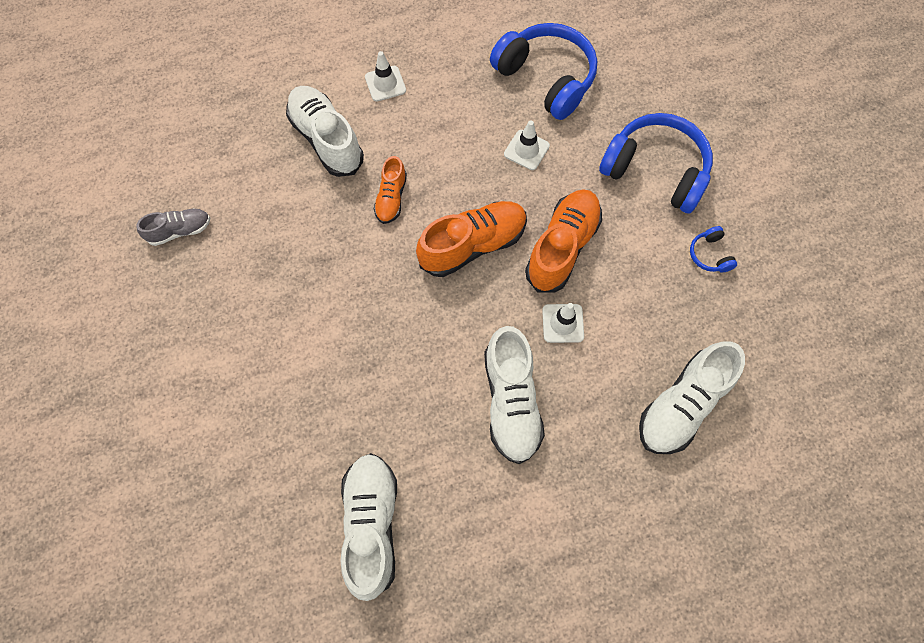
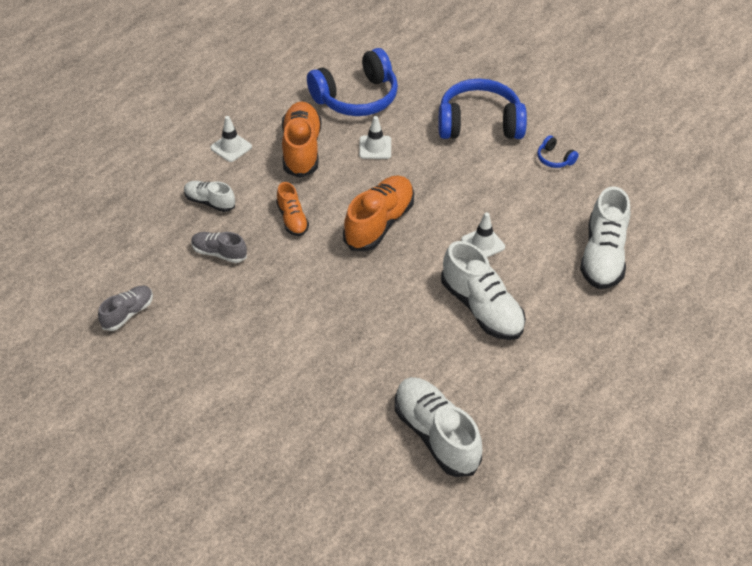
camera: 30 degrees left, 20 degrees down
white shoe [286,86,364,177] -> white shoe [184,181,235,212], size x0.56
blue headphones [490,23,597,120] -> blue headphones turned 135 degrees clockwise [307,48,398,116]
orange shoe [525,189,602,292] -> orange shoe moved to [282,101,321,178]
none -> grey shoe [191,232,247,263]

